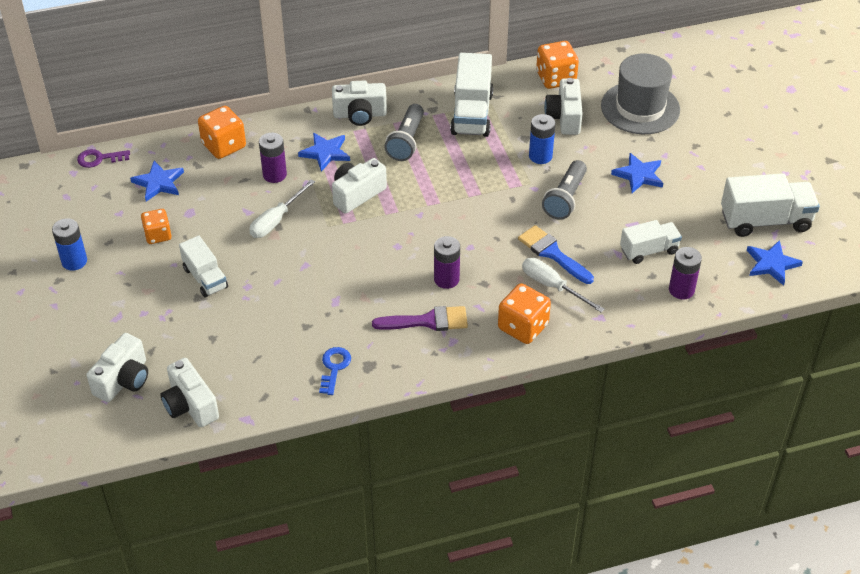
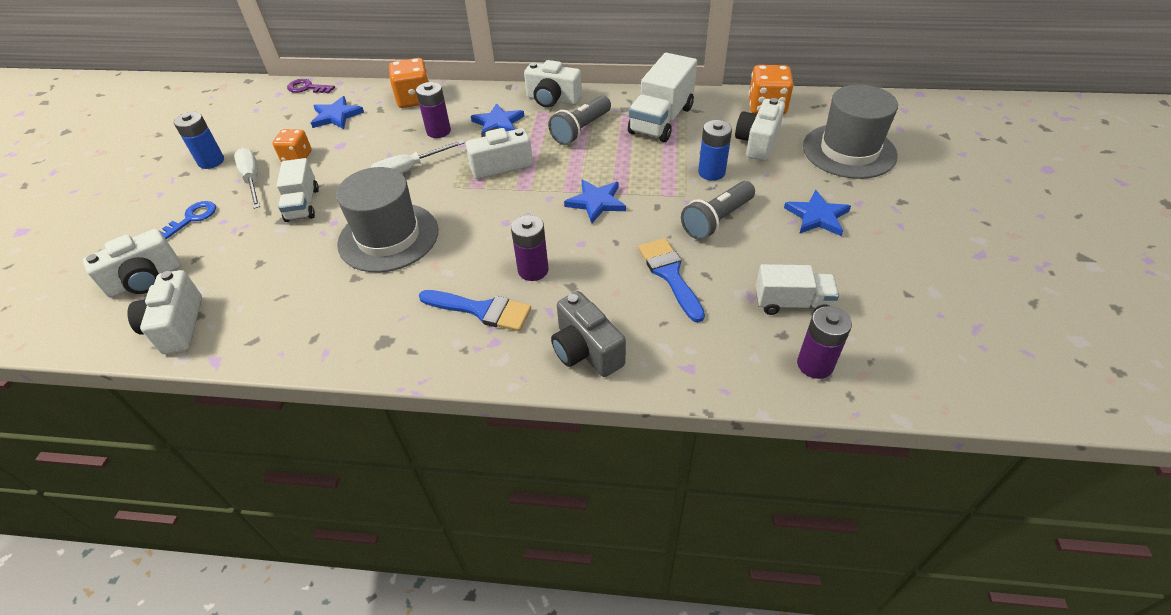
camera: 25 degrees right, 0 degrees up
blue key [319,347,351,395] -> blue key moved to [160,201,216,239]
purple brush [372,306,468,331] -> blue brush [419,290,531,331]
orange dice [498,283,551,344] -> grey camera [551,291,626,377]
white screwdriver [522,258,605,313] -> white screwdriver moved to [234,148,260,209]
white truck [721,173,820,237] -> none
blue star [746,240,803,286] -> blue star moved to [564,179,626,223]
none -> grey hat [336,167,438,272]

